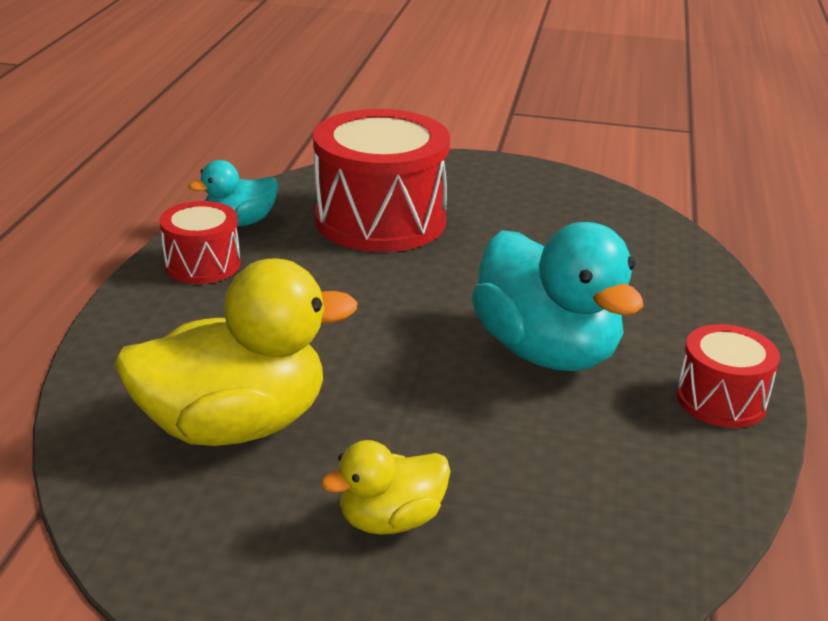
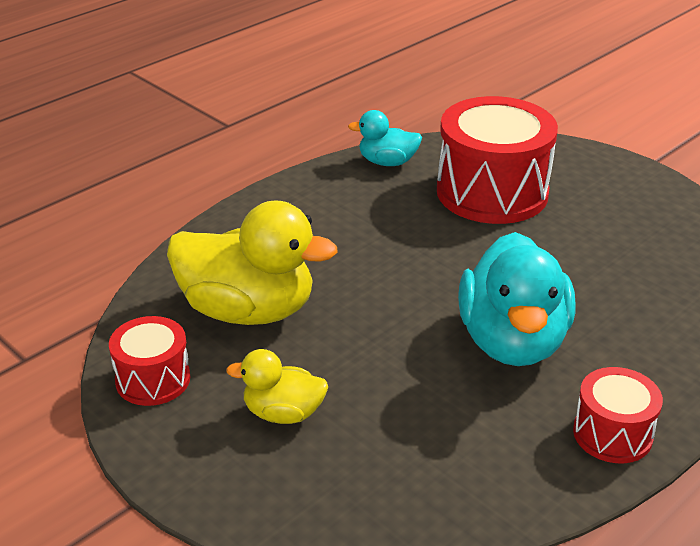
camera: 35 degrees right, 5 degrees up
red drum [159,201,240,284] -> red drum moved to [109,316,190,406]

